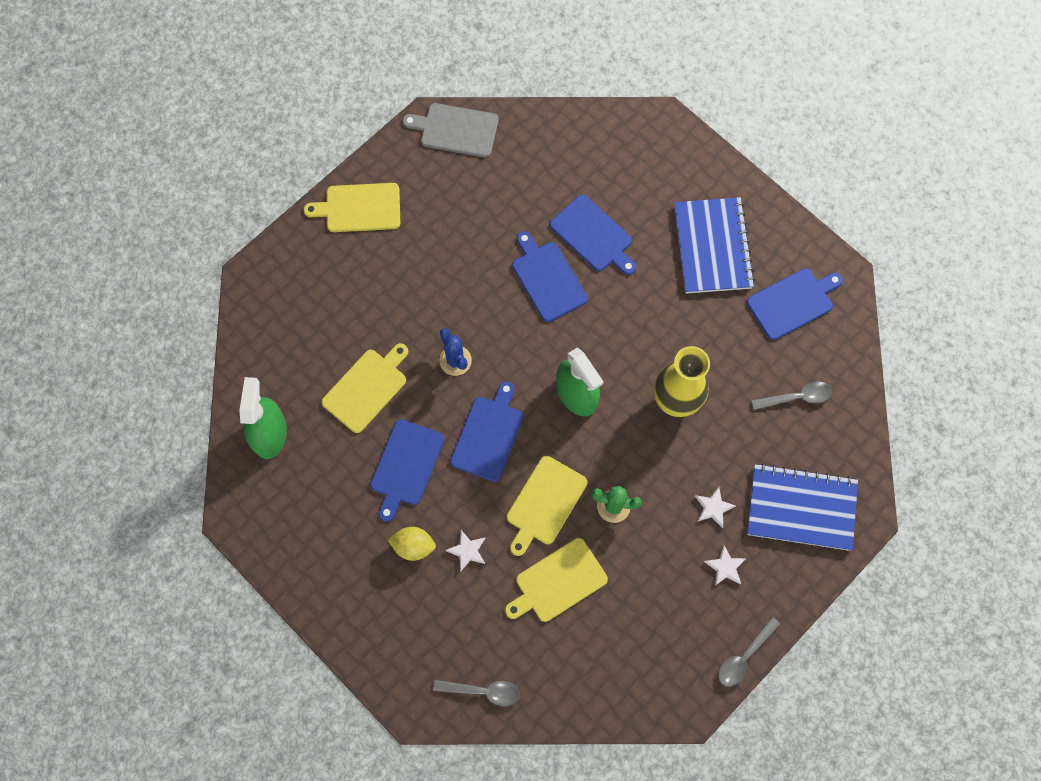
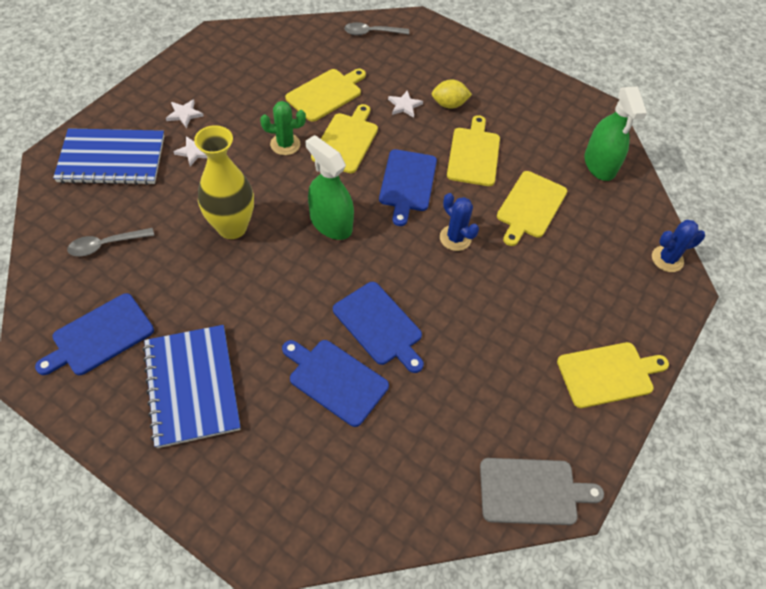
camera: 165 degrees right, 15 degrees down
blue cutting board [370,419,444,522] -> yellow cutting board [447,115,500,186]
grey spoon [718,617,780,687] -> none
none -> blue cactus [652,220,705,272]

